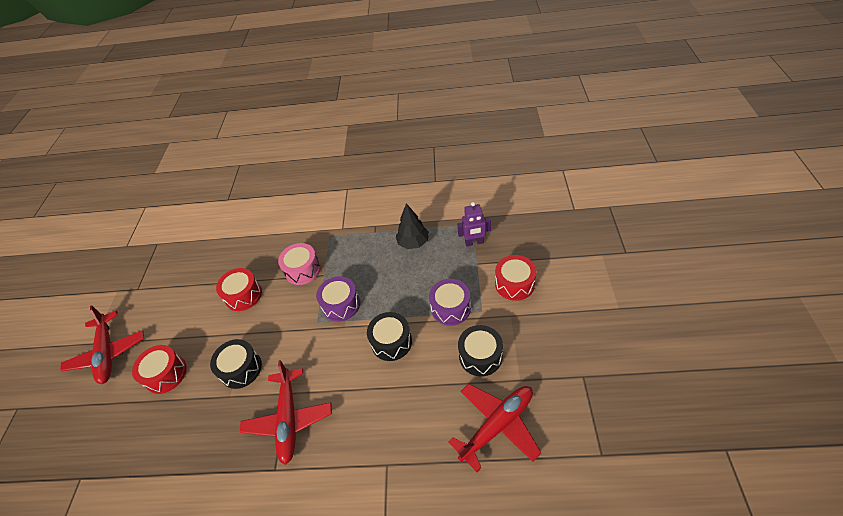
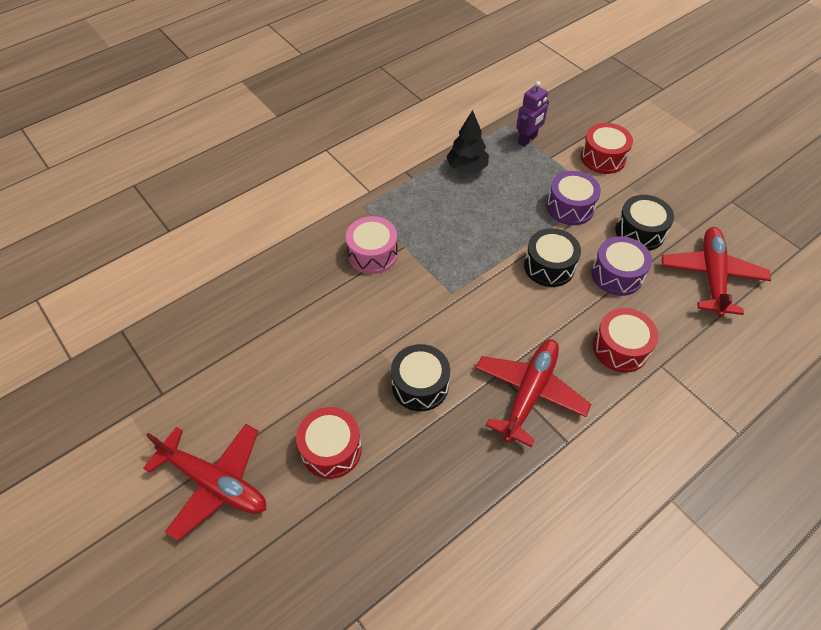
camera: 45 degrees left, 5 degrees up
red drum [216,268,262,311] -> red drum moved to [593,308,658,373]
red plane [240,360,332,465] -> red plane turned 105 degrees counterclockwise [476,339,591,447]
purple drum [316,276,360,322] -> purple drum moved to [591,236,652,296]

